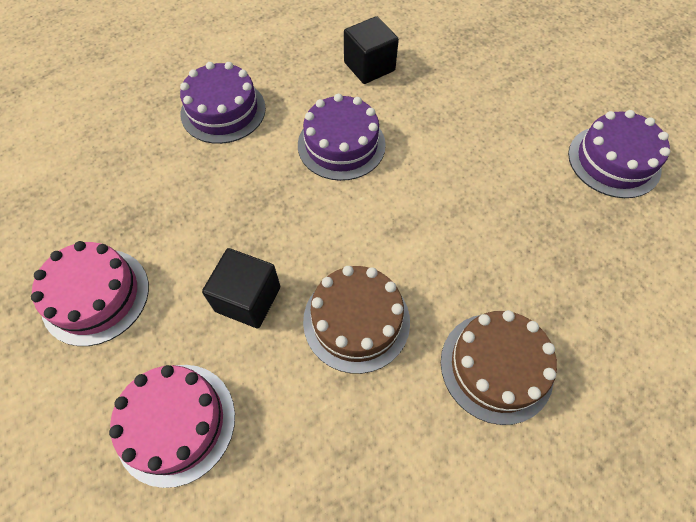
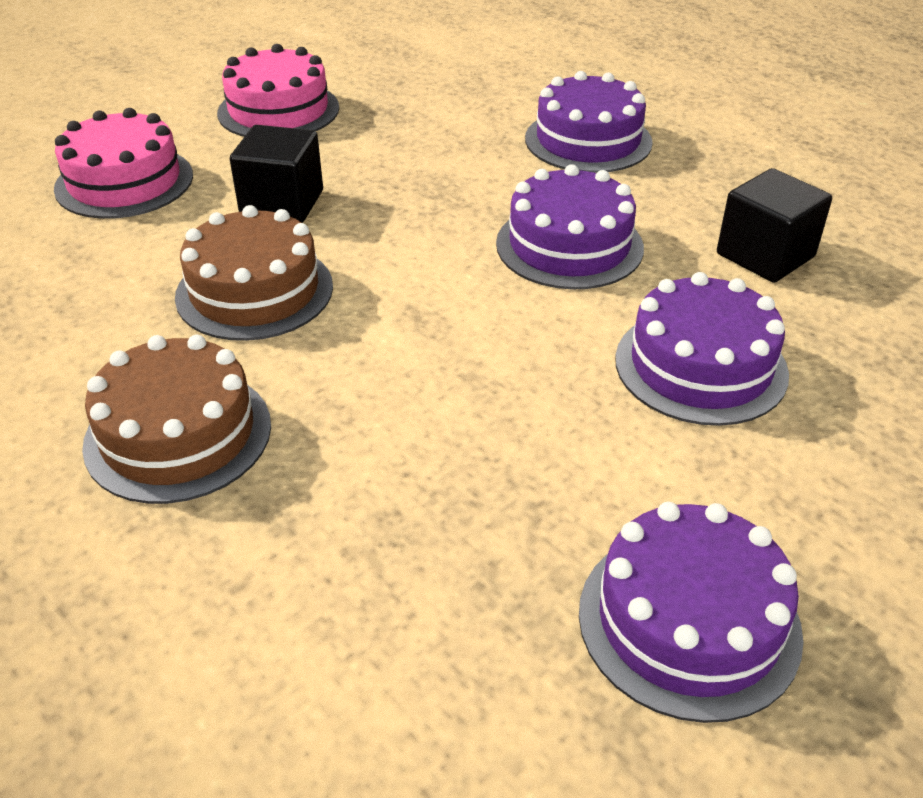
camera: 80 degrees right, 20 degrees down
none -> purple cake [615,272,789,426]

